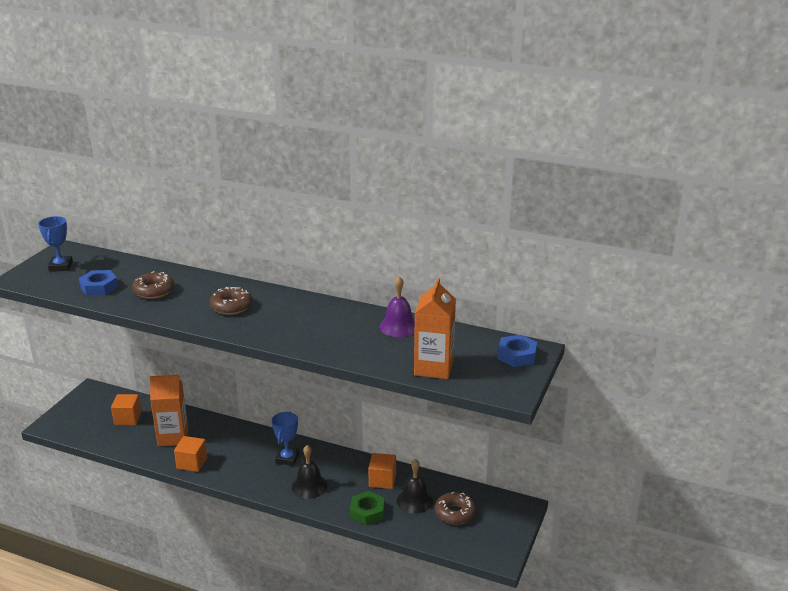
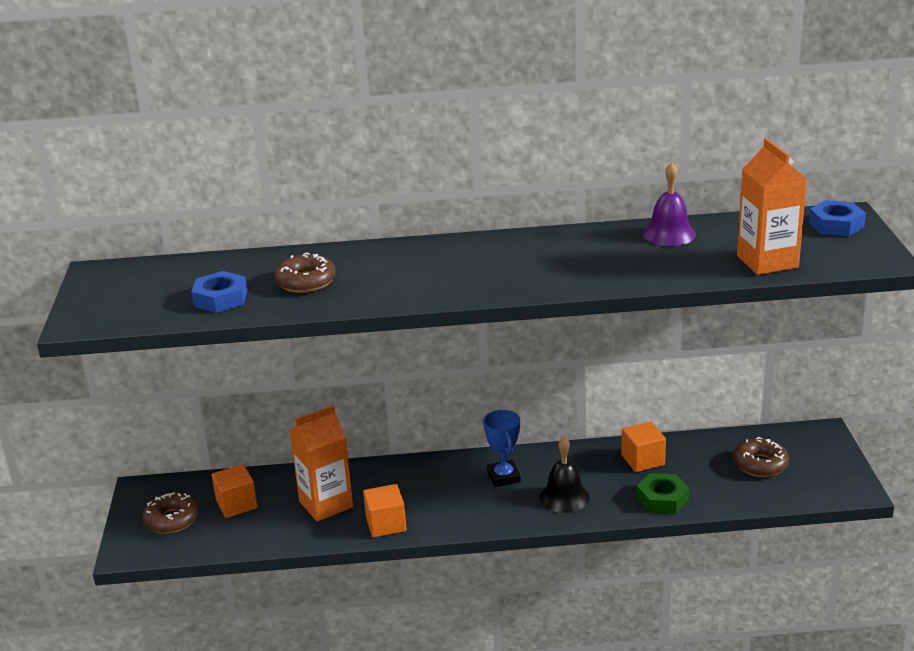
camera: 25 degrees left, 0 degrees up
blue trophy [38,216,73,272] -> none
brown donut [210,287,252,315] -> brown donut moved to [142,492,199,534]
black bell [397,459,433,514] -> none

